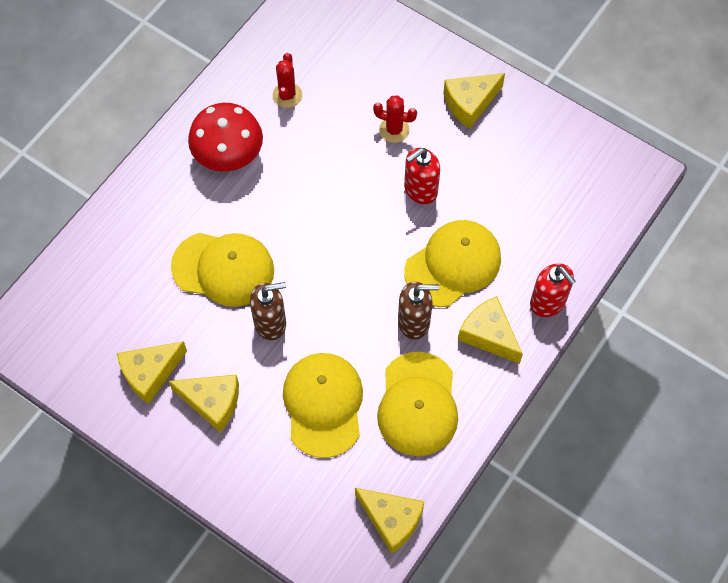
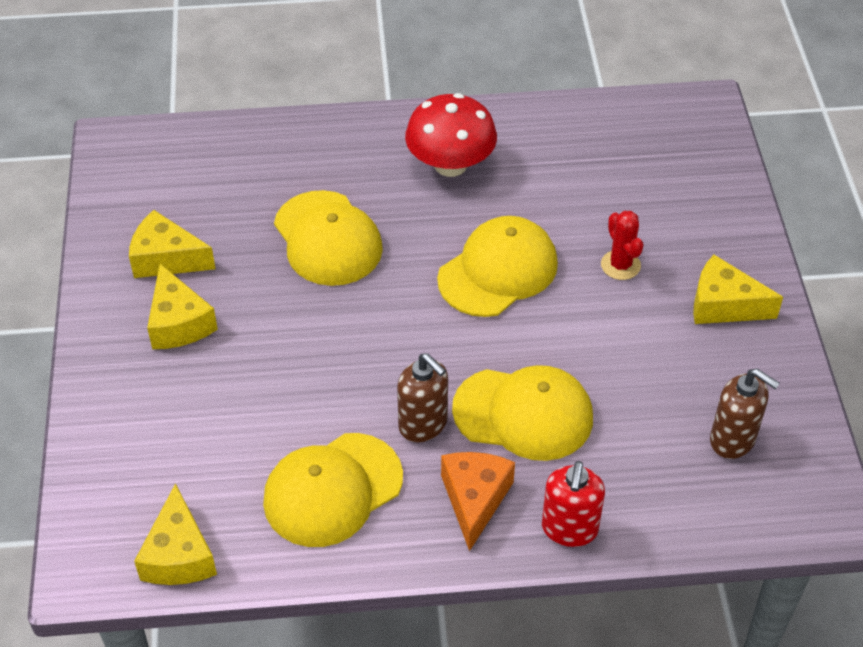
camera: 50 degrees right, 15 degrees down
brown soap dispenser [250,282,286,340] -> brown soap dispenser moved to [710,368,780,459]
red cactus [273,53,302,108] -> none
yellow cap [283,353,363,458] -> yellow cap moved to [437,216,558,317]
red soap dispenser [404,148,440,204] -> none
yellow cheese [458,296,523,364] -> orange cheese [441,452,515,551]

